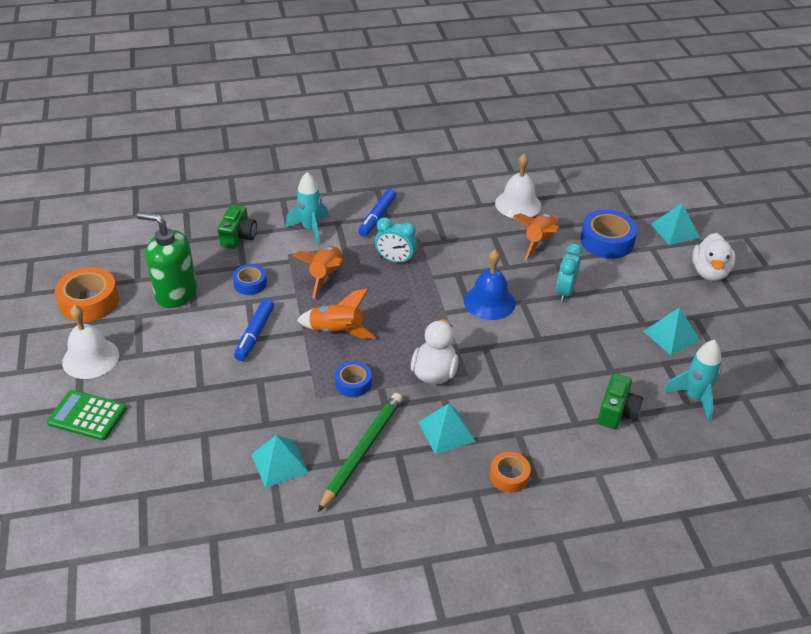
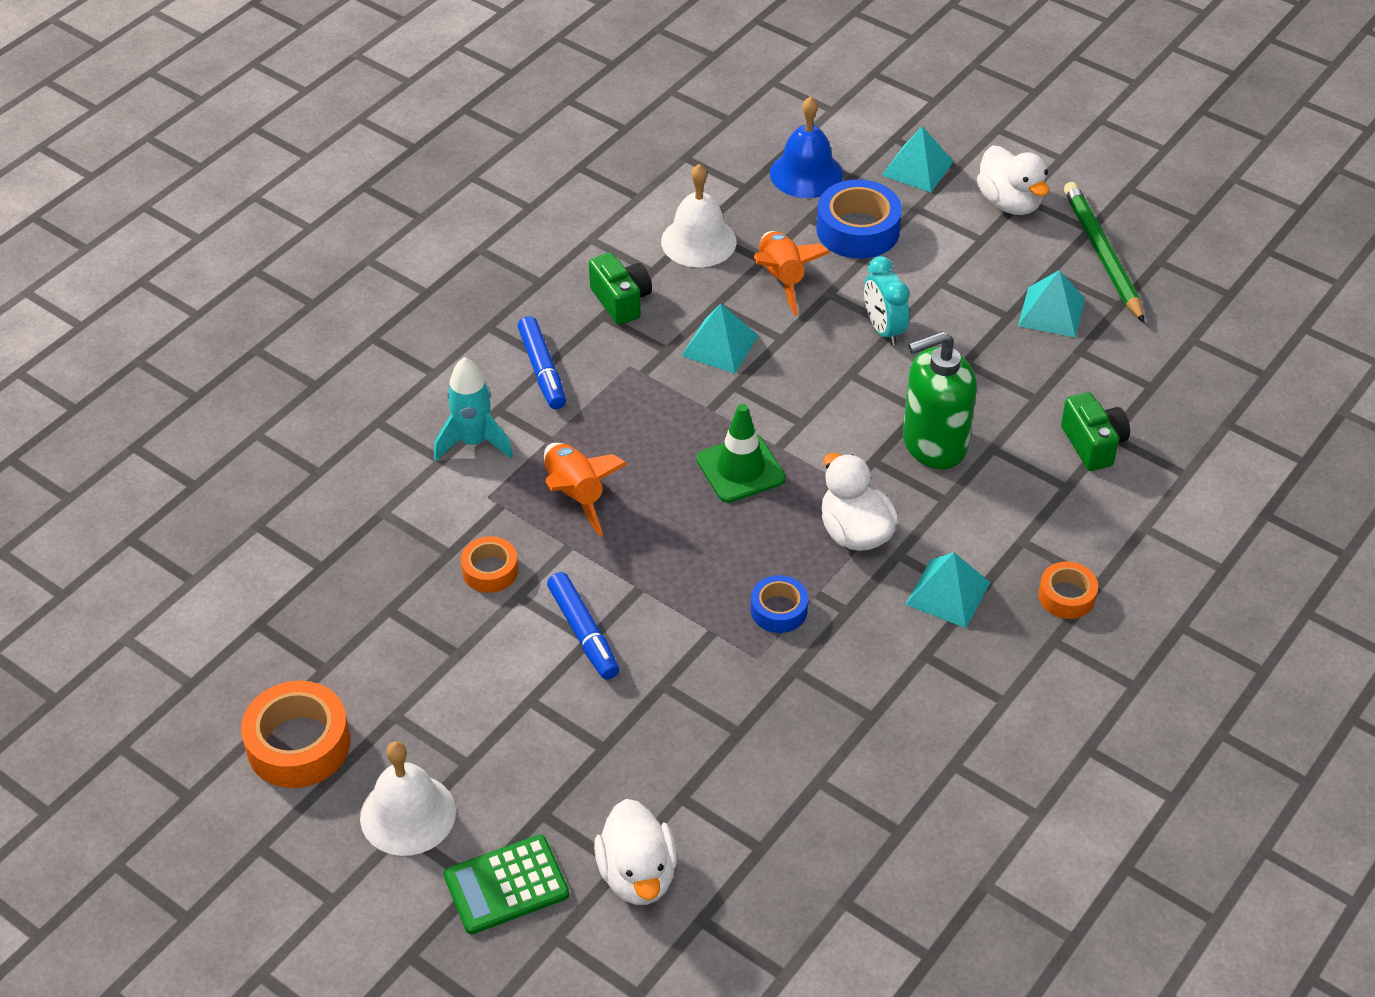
camera: 40 degrees left, 5 degrees up
green soap dispenser [137,212,197,308] -> green soap dispenser moved to [903,331,977,469]
green camera [218,205,257,249] -> green camera moved to [589,252,652,325]
blue tape [233,264,267,295] -> orange tape [461,536,518,593]
turquoise pyramid [251,435,309,488] -> turquoise pyramid moved to [681,304,759,374]
orange rocket [297,288,376,339] -> none
green pencil [318,393,403,512] -> green pencil moved to [1064,182,1145,323]
turquoise clock [375,217,417,264] -> none
blue bell [464,250,516,320] -> blue bell moved to [770,96,843,198]
turquoise rocket [664,340,721,421] -> none
none -> white duck [594,799,677,905]
none -> green traffic cone [696,404,786,503]

